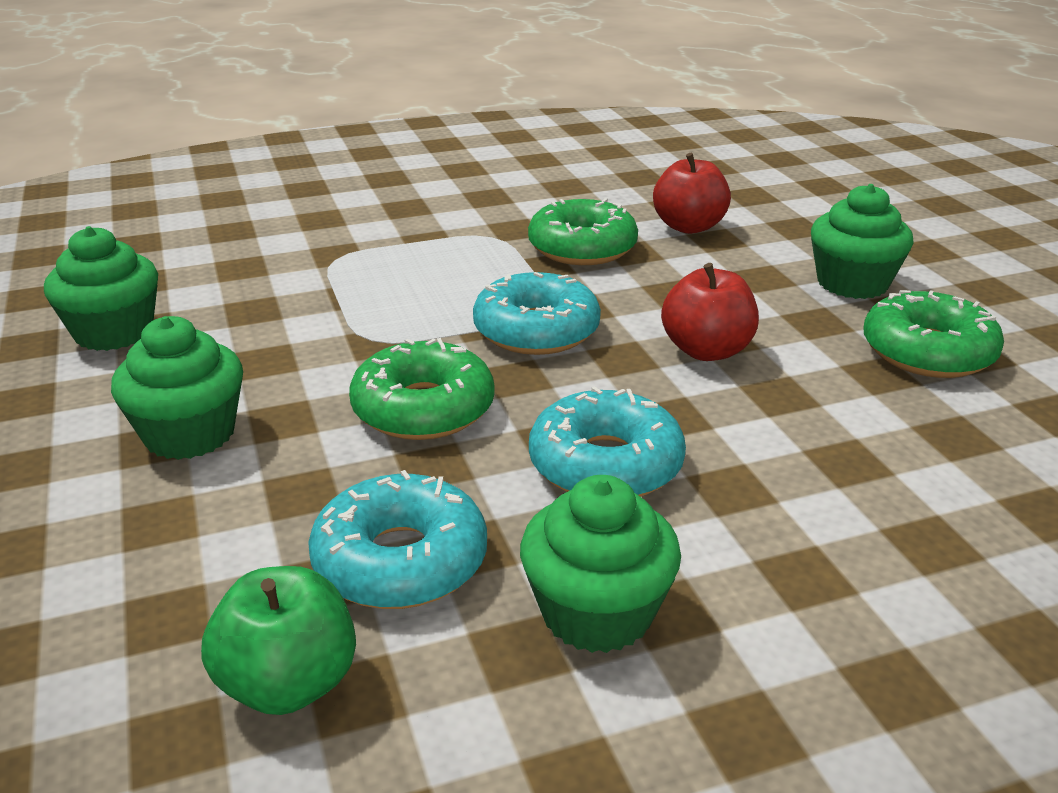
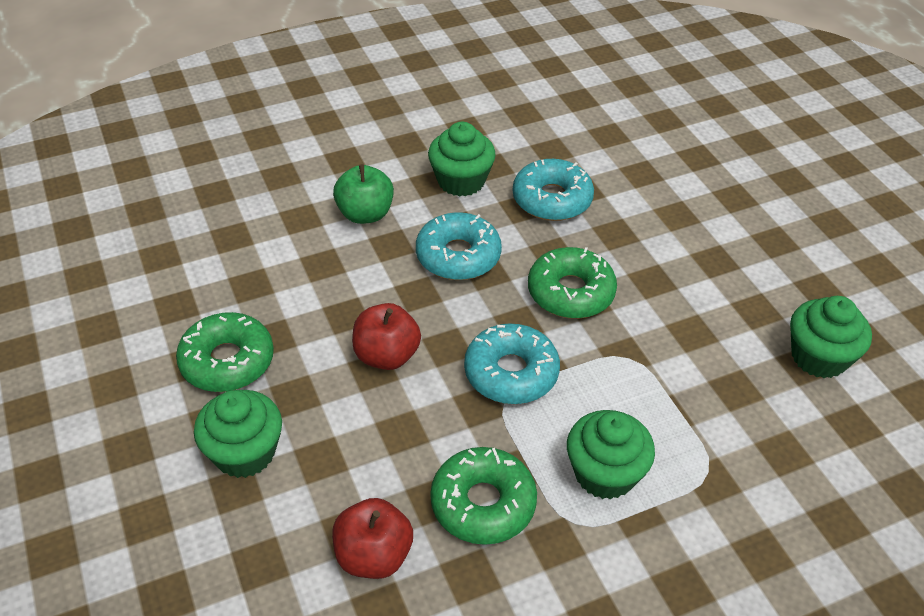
camera: 175 degrees right, 15 degrees up
green cupcake [111,316,243,460] -> green cupcake moved to [567,410,655,500]
green apple [201,566,356,715] -> green apple moved to [333,164,394,224]

